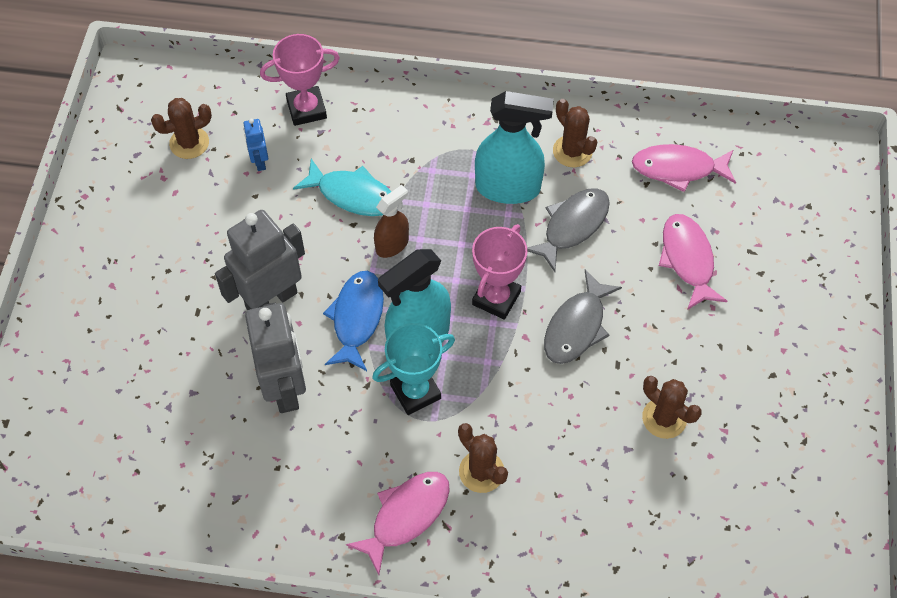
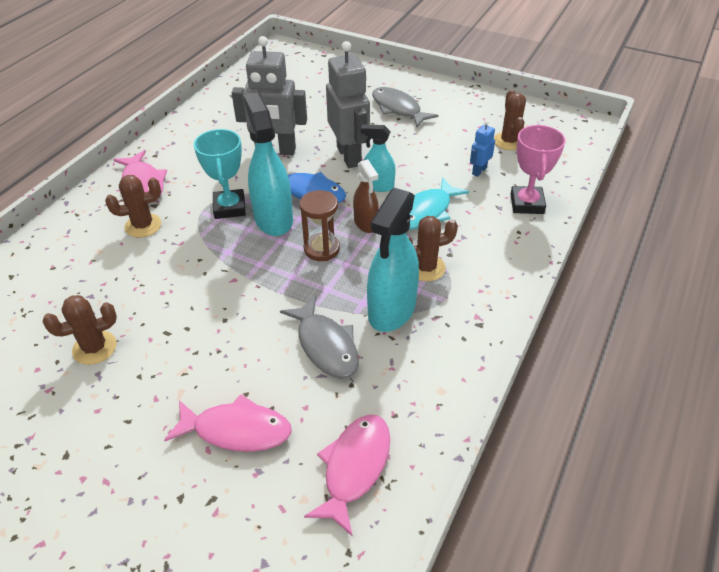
camera: 110 degrees right, 15 degrees down
blue robot [243,118,268,171] -> blue robot turned 60 degrees counterclockwise [470,120,495,177]
pink trophy [472,224,527,320] -> none
grey fish [544,270,622,364] -> grey fish moved to [372,87,439,127]
brown cactus [553,99,597,167] -> brown cactus moved to [407,216,458,281]
none -> brown hourglass [300,190,340,261]
none -> turquoise spray bottle [361,124,396,192]

